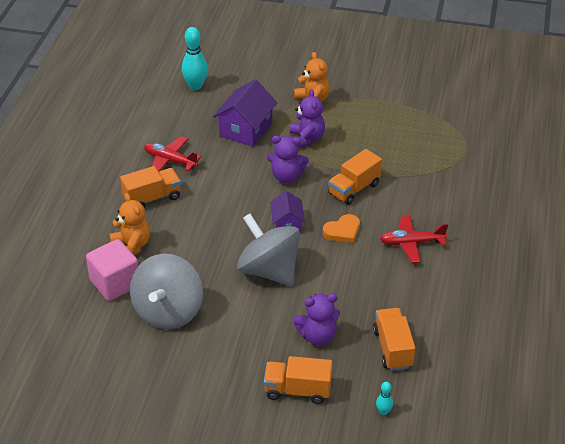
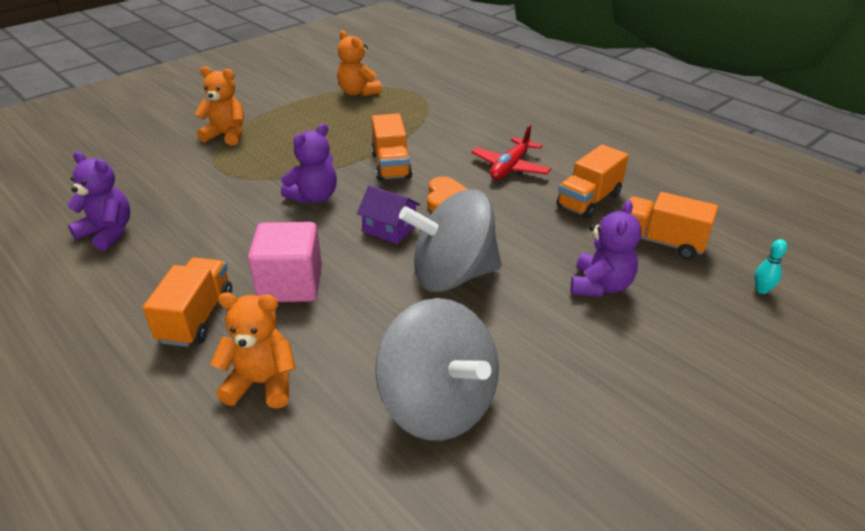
camera: 55 degrees left, 5 degrees down
pink cube [86,239,138,301] -> pink cube moved to [248,222,322,302]
red plane [144,137,202,172] -> none
turquoise bowling pin [182,27,208,90] -> none
purple house [213,79,277,147] -> none
orange truck [264,356,332,404] -> orange truck moved to [556,145,629,219]
purple teddy bear [290,89,325,148] -> purple teddy bear moved to [67,151,130,251]
none -> orange teddy bear [337,30,382,97]

